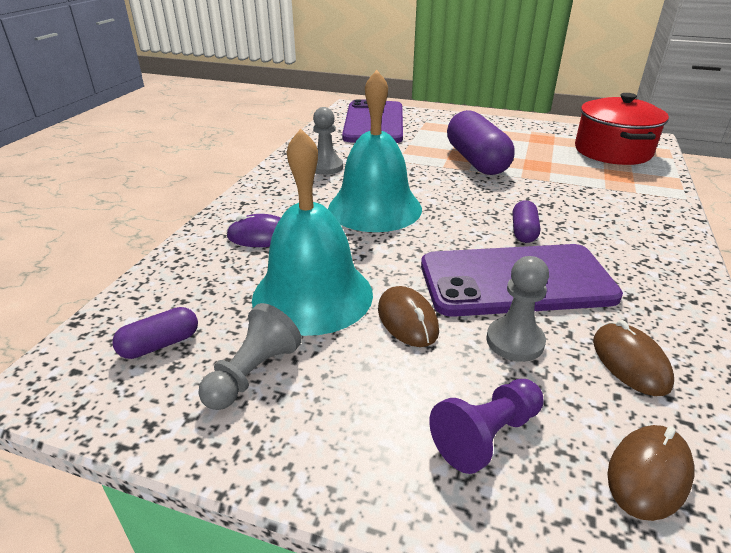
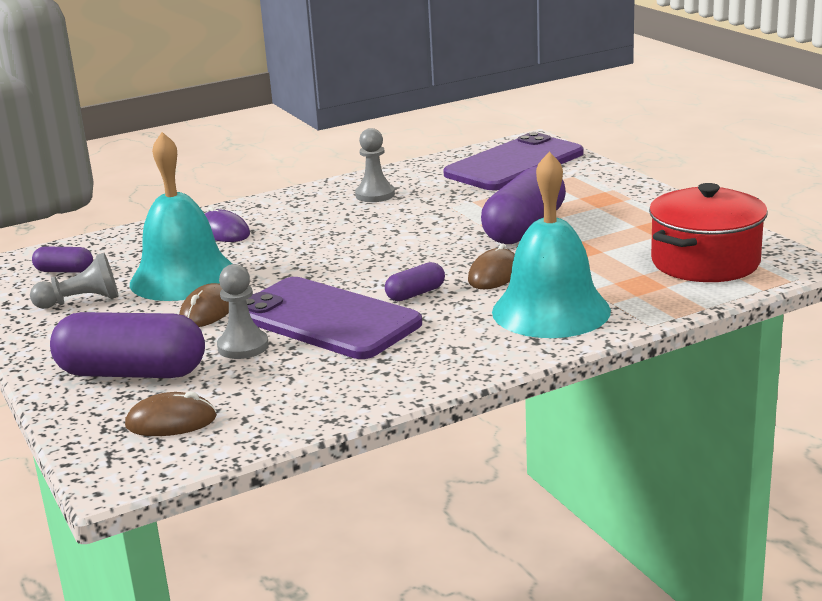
camera: 45 degrees right, 10 degrees down
turquoise bell [328,70,422,232] -> turquoise bell moved to [492,152,611,338]
purple pawn [429,379,544,474] -> purple capsule [50,312,205,378]
brown mouse [593,320,674,396] -> brown mouse moved to [468,244,515,289]

